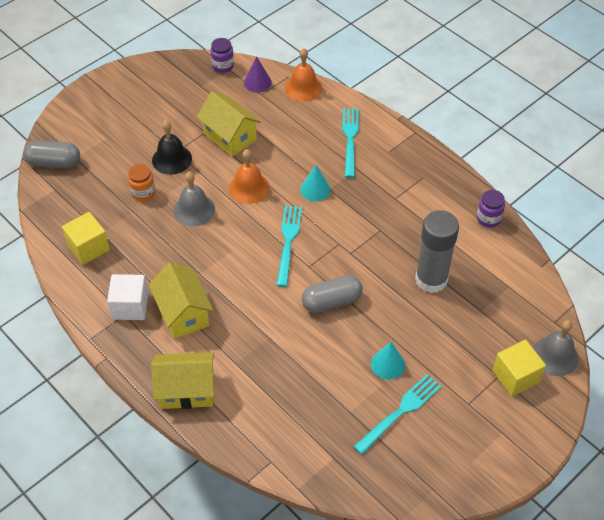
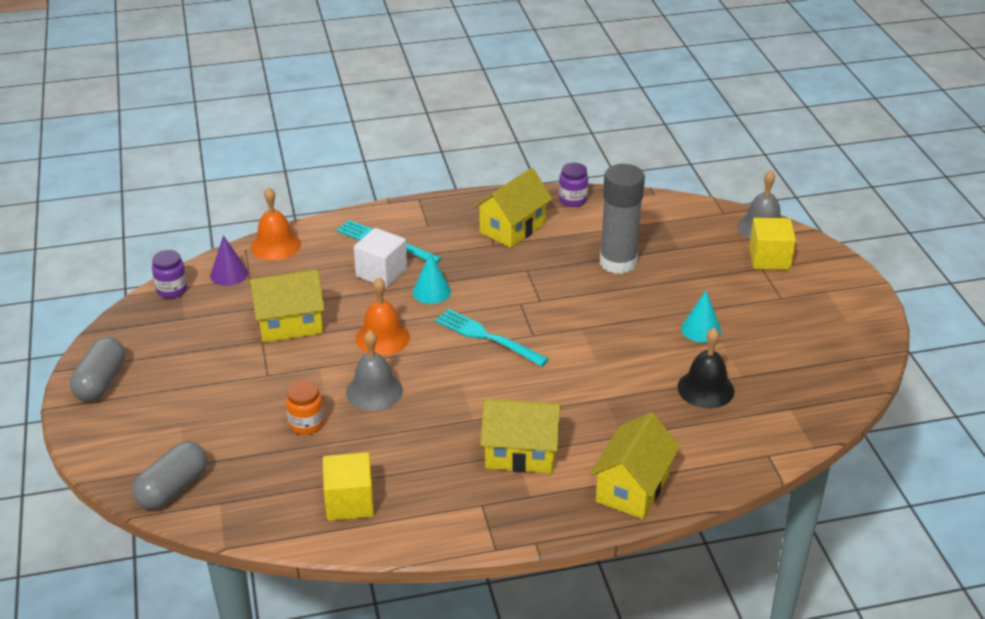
camera: 60 degrees left, 15 degrees down
white cube [107,274,148,320] -> white cube moved to [354,228,407,288]
black bell [152,120,192,175] -> black bell moved to [677,328,734,408]
grey capsule [302,275,363,313] -> grey capsule moved to [70,337,125,401]
turquoise fork [353,375,442,455] -> none
none -> yellow house [473,168,552,248]

